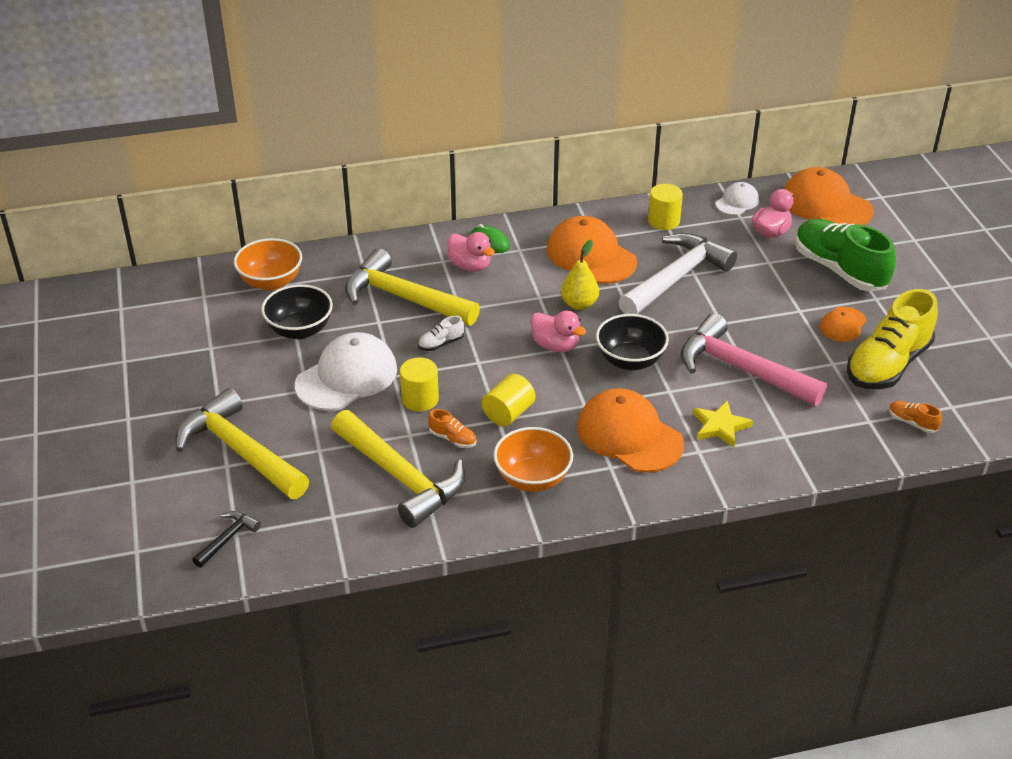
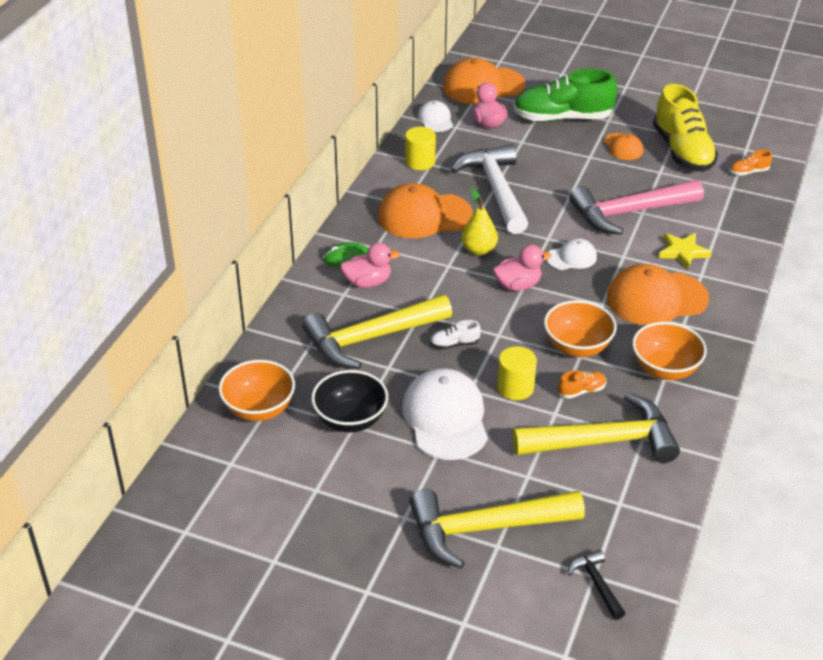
camera: 55 degrees left, 0 degrees up
white shoe [418,316,464,351] -> white shoe turned 75 degrees clockwise [430,320,481,349]
yellow cylinder [482,374,536,426] -> orange bowl [544,300,617,357]
black bowl [596,314,669,370] -> white cap [546,238,597,270]

